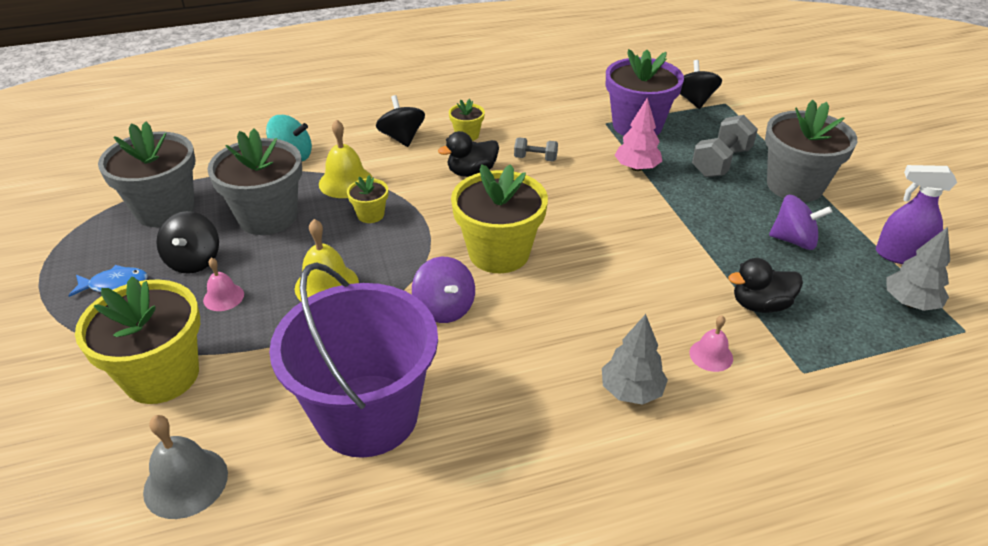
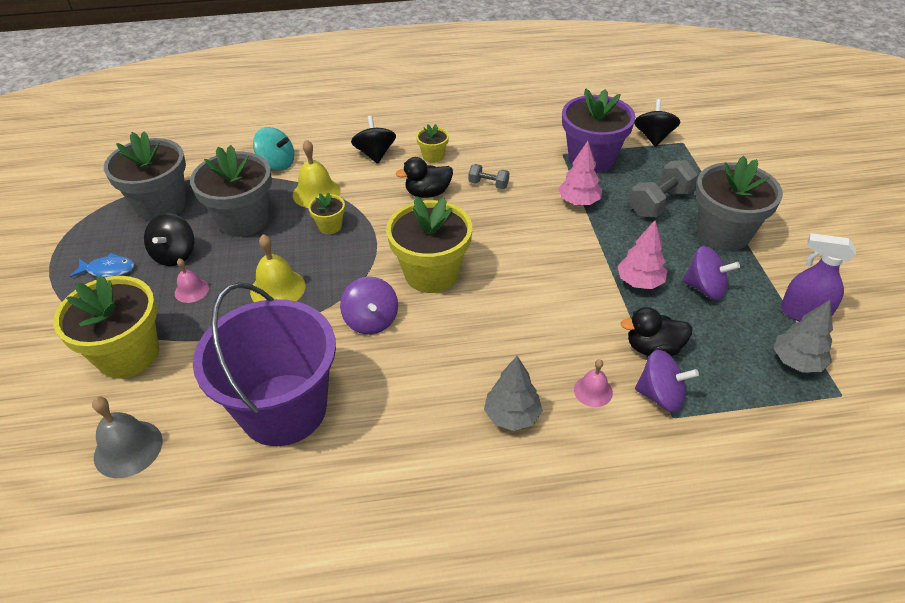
camera: 10 degrees right, 5 degrees up
none -> pink tree [617,220,667,289]
none -> purple spinning top [635,350,699,413]

